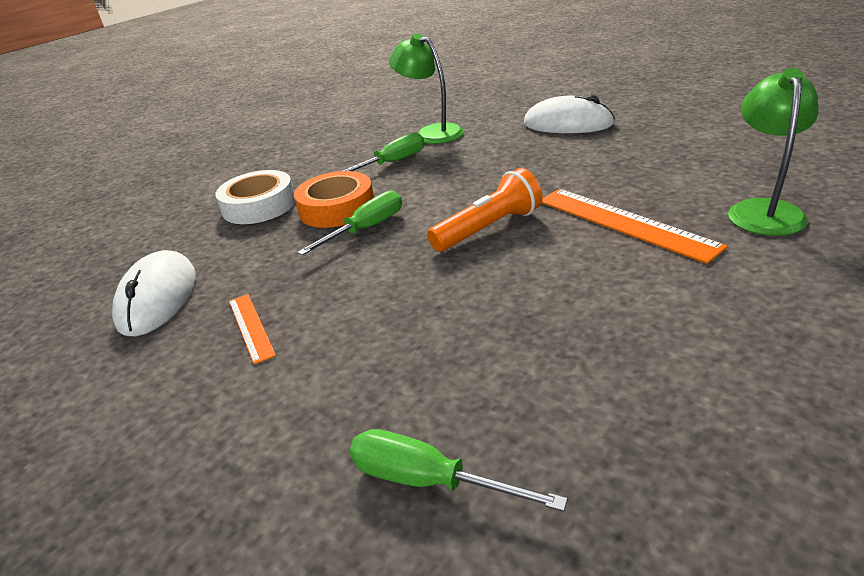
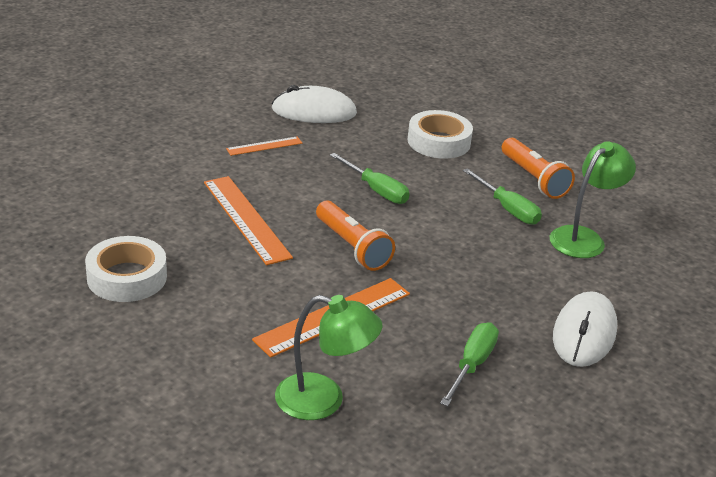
camera: 85 degrees right, 0 degrees up
orange tape [294,171,374,228] -> none
green screwdriver [350,429,568,512] -> green screwdriver moved to [440,322,499,406]
none -> white tape [85,236,167,302]
none -> orange ruler [204,176,293,265]
none -> orange flashlight [502,138,575,199]

